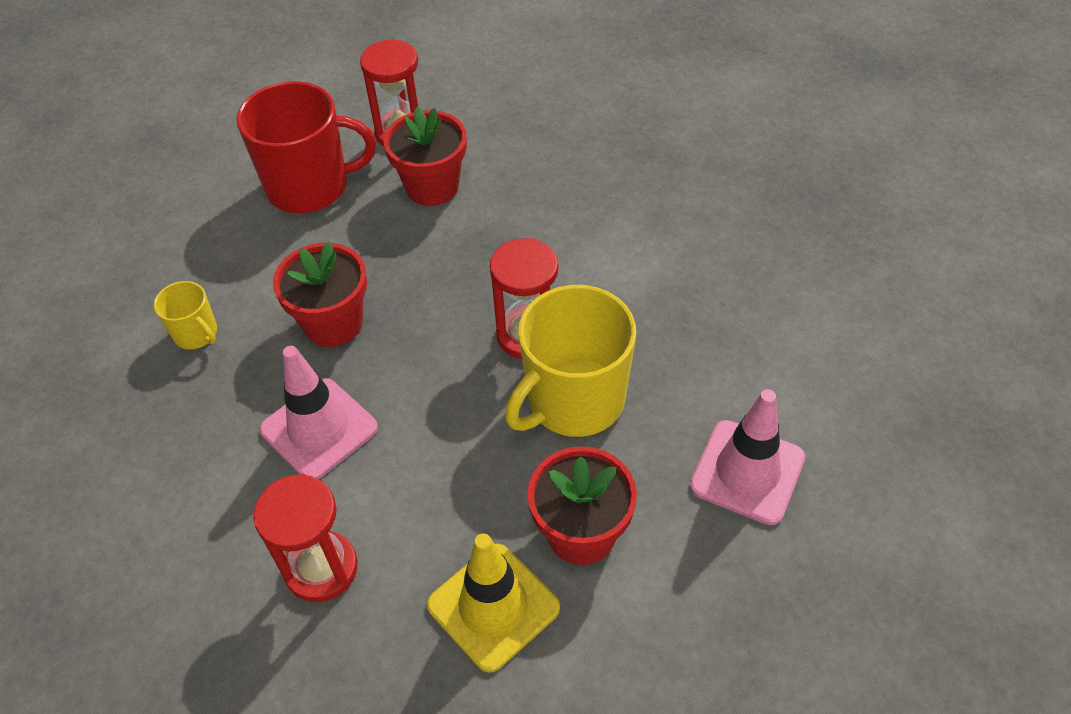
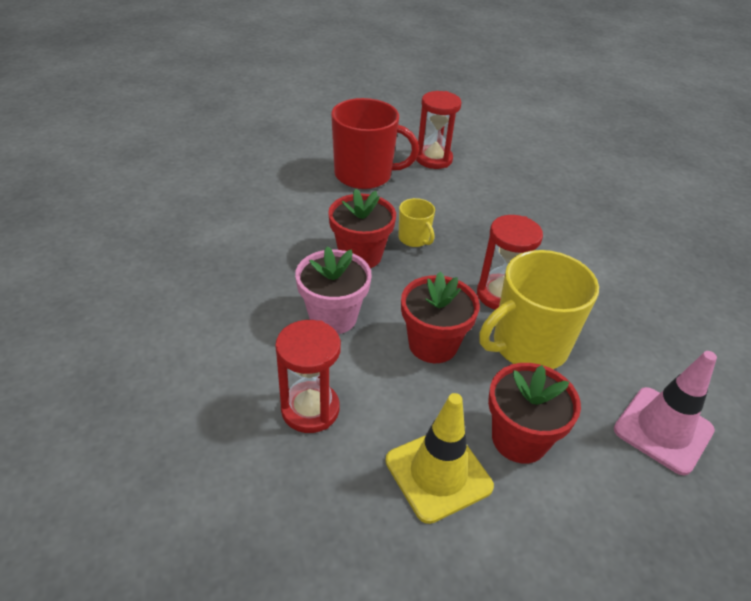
camera: 10 degrees right, 10 degrees down
yellow mug [154,281,217,349] -> yellow mug moved to [399,198,435,247]
pink traffic cone [260,346,378,479] -> pink flower pot [295,246,372,334]
red flower pot [383,106,467,206] -> red flower pot moved to [401,271,480,363]

